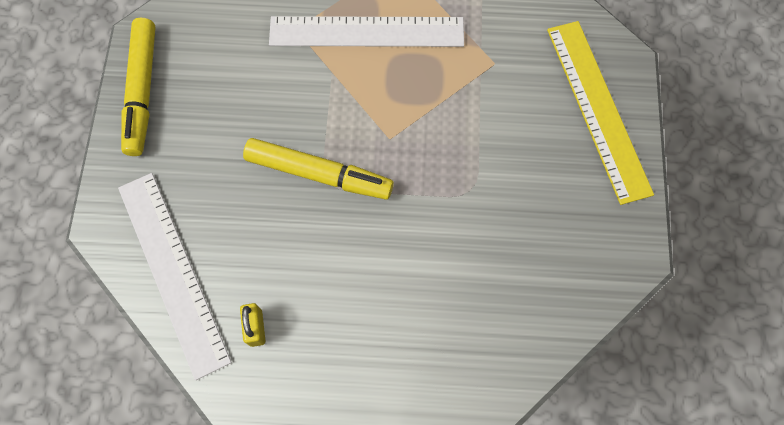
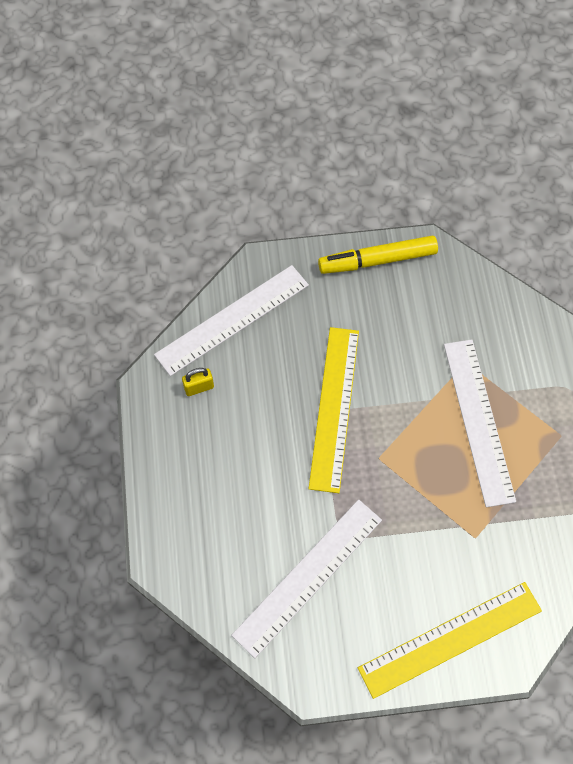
camera: 80 degrees right, 5 degrees down
yellow marker [243,138,394,200] -> yellow ruler [308,327,359,493]
none -> white ruler [231,500,382,658]

